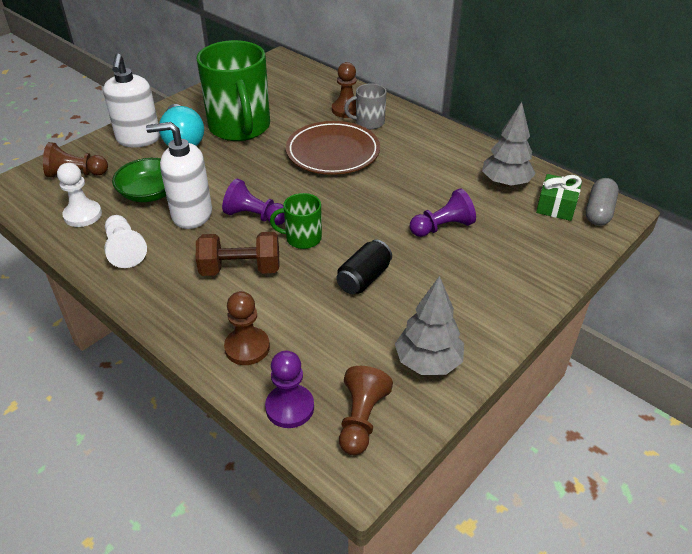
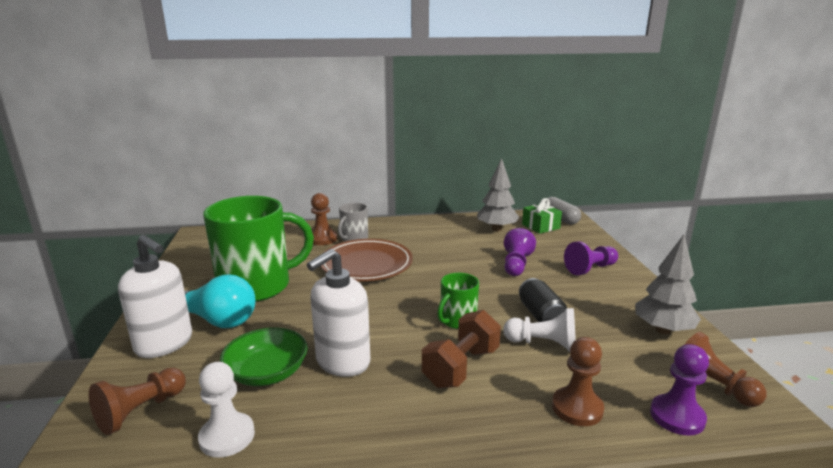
camera: 50 degrees left, 20 degrees down
white pawn [104,215,147,268] -> white pawn moved to [503,308,576,352]
green mug [197,40,270,141] -> green mug turned 45 degrees counterclockwise [203,196,314,302]
purple pawn [222,179,285,225] -> purple pawn moved to [564,241,618,275]

